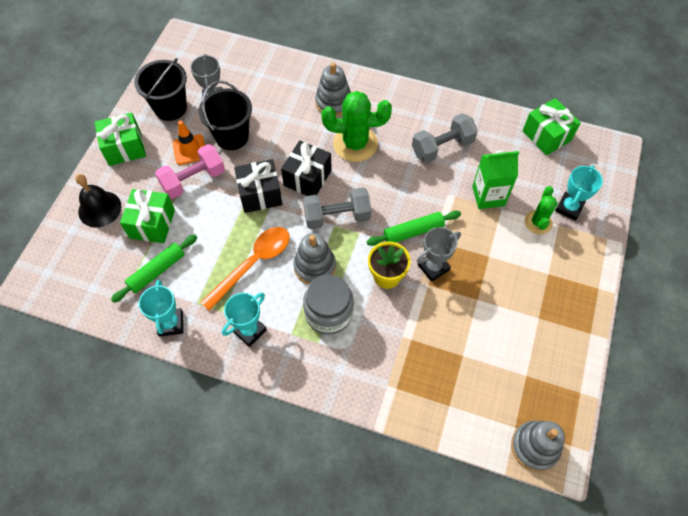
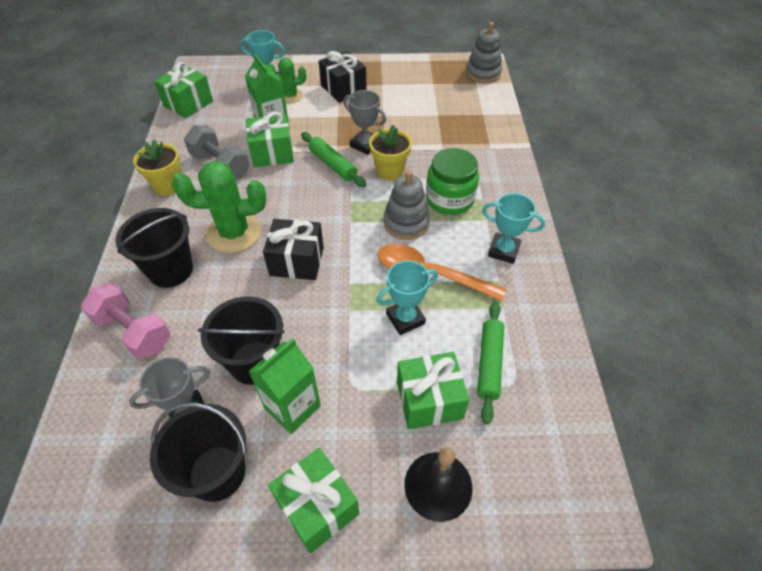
camera: 110 degrees left, 10 degrees down
green rolling pin [111,234,197,303] -> green rolling pin turned 75 degrees clockwise [477,302,504,424]
turquoise trophy [139,280,183,337] -> turquoise trophy moved to [376,261,438,335]
pink dumbbell [155,144,225,199] -> pink dumbbell moved to [81,283,170,360]
orange traffic cone [172,121,205,165] -> green carton [249,338,321,434]
black gift [234,159,282,213] -> black gift moved to [319,51,367,103]
grey dumbbell [303,188,371,229] -> none
grey jar [303,275,354,335] -> green jar [426,148,479,215]
grey stacking toy [315,63,351,116] -> black bucket [115,208,193,288]
green cactus [322,91,392,162] -> green cactus turned 75 degrees counterclockwise [172,161,266,253]
none -> yellow flower pot [133,139,180,196]
none -> green gift [246,112,294,168]

